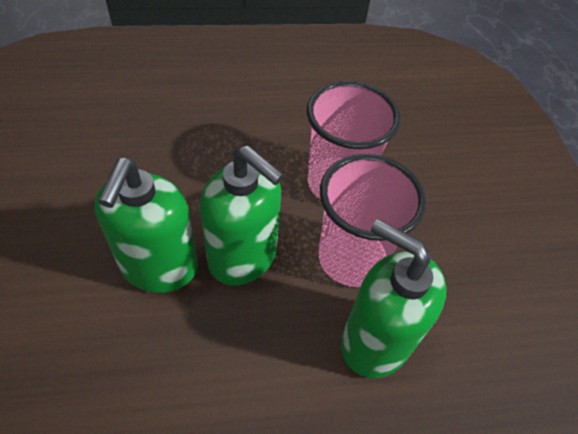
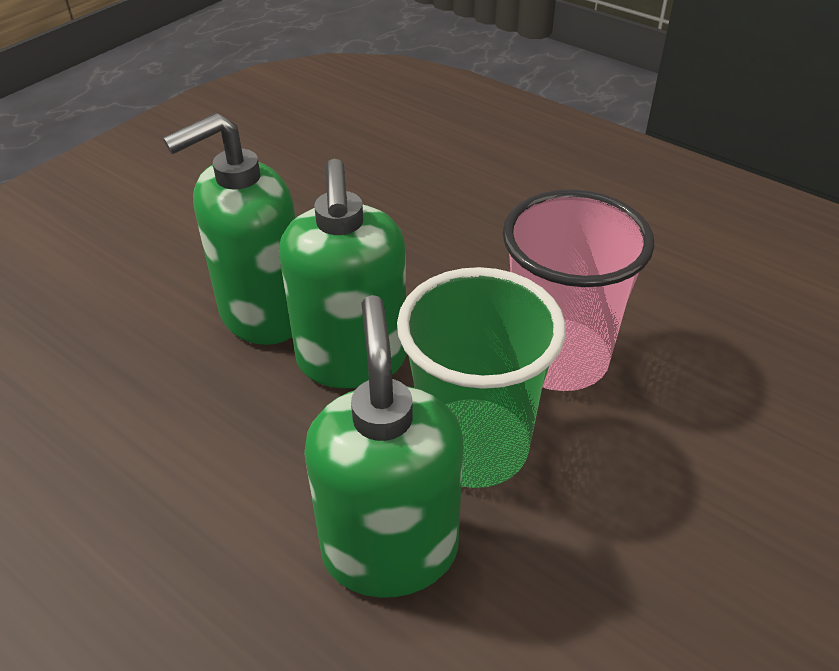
camera: 50 degrees right, 10 degrees down
pink cup [319,154,426,287] -> green cup [397,267,566,488]

